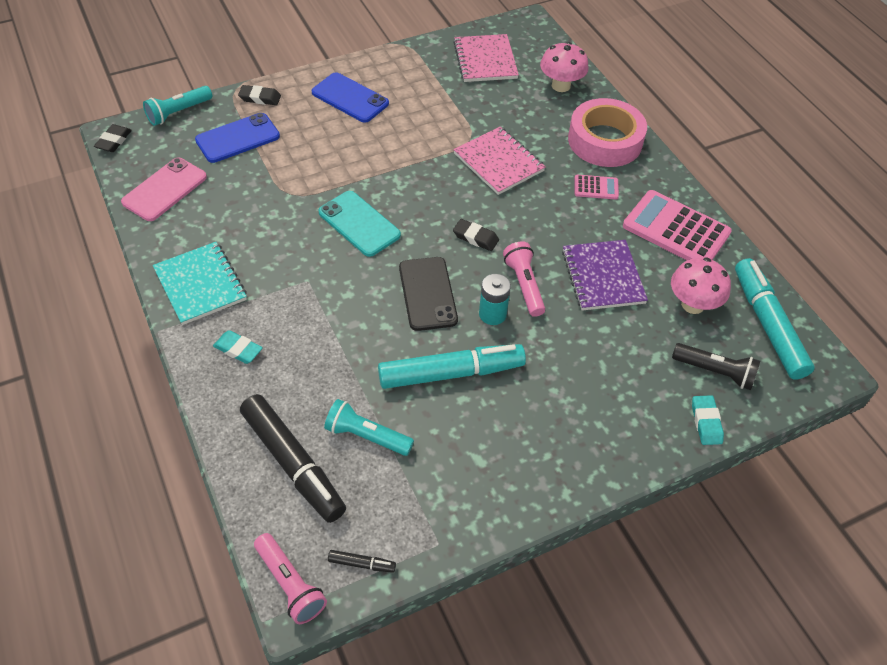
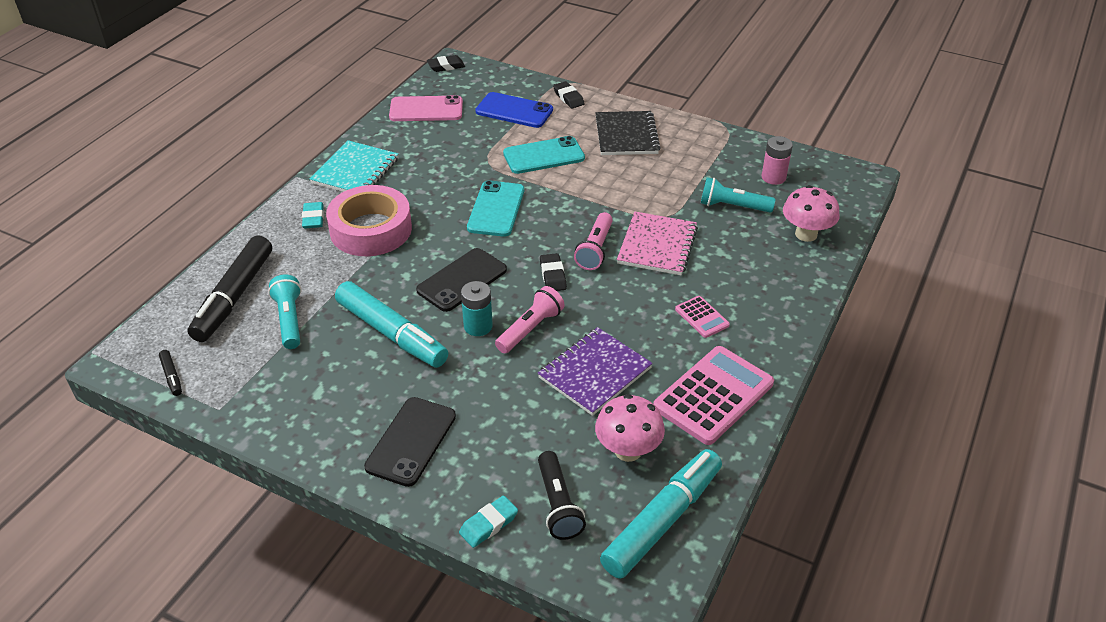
camera: 55 degrees right, 10 degrees down
turquoise flashlight [143,86,212,126] -> turquoise flashlight moved to [701,177,776,213]
pink flashlight [254,533,327,624] -> pink flashlight moved to [574,212,613,270]
blue phone [312,72,389,123] -> black notebook [595,111,661,155]
pink notebook [453,34,519,82] -> pink battery [762,136,793,185]
pink tape [568,98,647,167] -> pink tape moved to [326,185,412,256]
pink calculator [623,190,732,260] -> pink calculator turned 45 degrees clockwise [654,346,774,445]
none -> black phone [364,397,456,487]
none -> turquoise phone [503,136,585,174]

